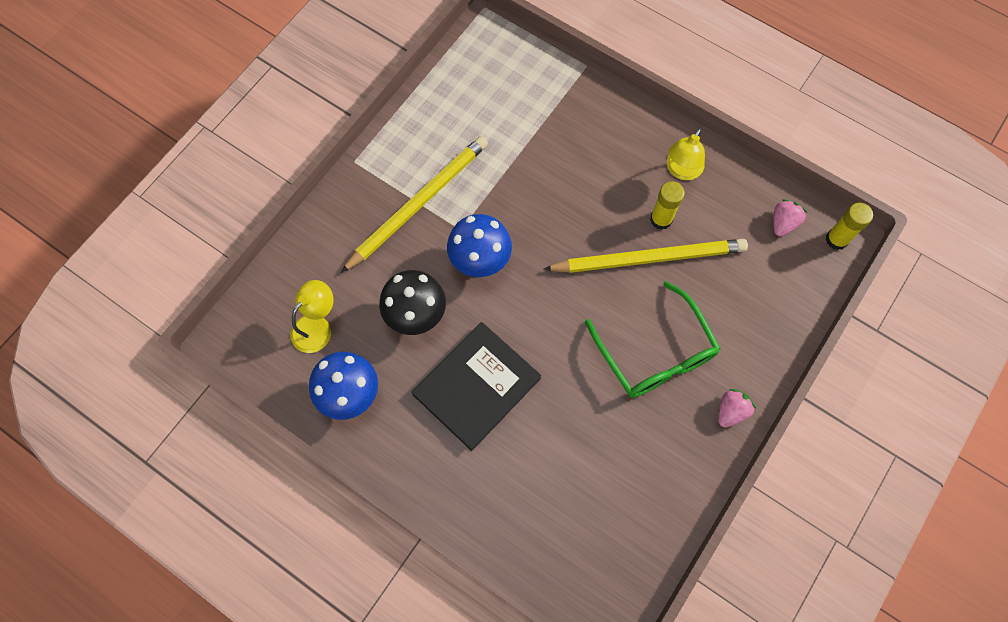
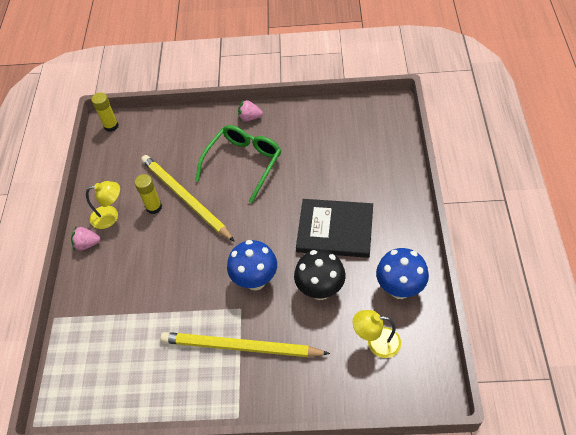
camera: 120 degrees left, 15 degrees down
pink strawberry [773,199,808,236] -> pink strawberry moved to [71,227,100,251]

